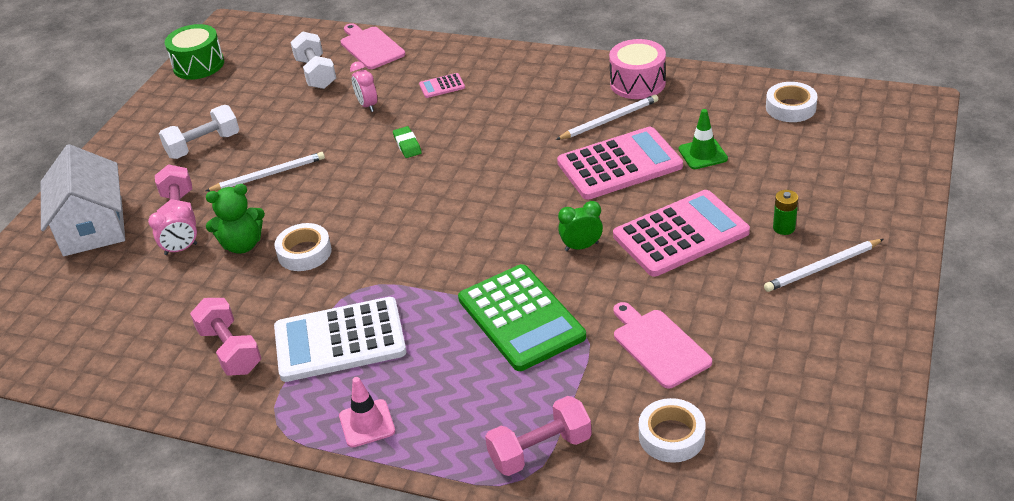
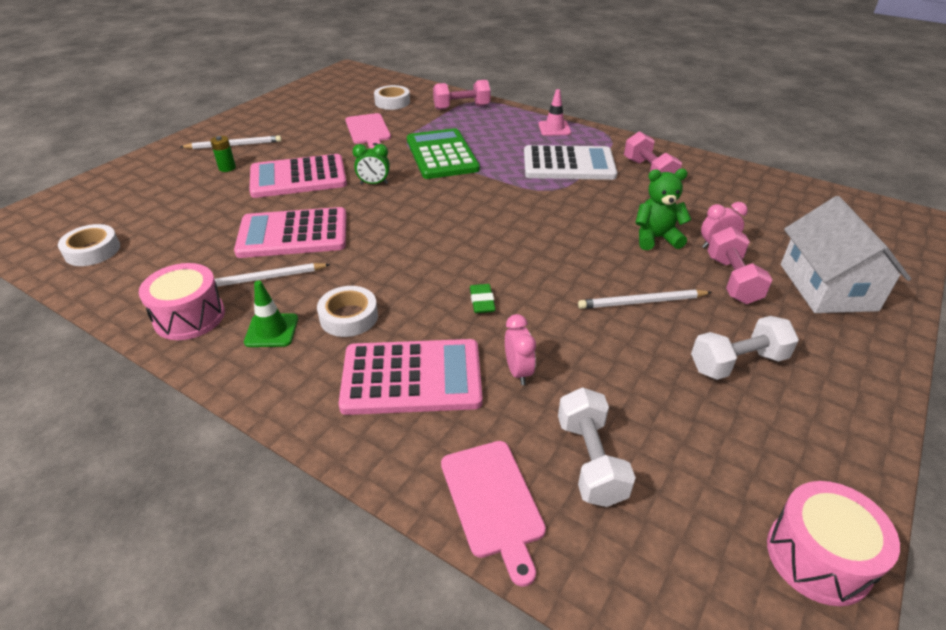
camera: 170 degrees left, 0 degrees up
green drum [165,24,224,80] -> pink drum [767,481,900,606]
white tape [274,223,332,271] -> white tape moved to [317,286,378,337]
pink calculator [419,73,465,98] -> pink calculator [338,339,483,415], size x2.37
green traffic cone [679,109,728,169] -> green traffic cone moved to [244,281,298,347]

